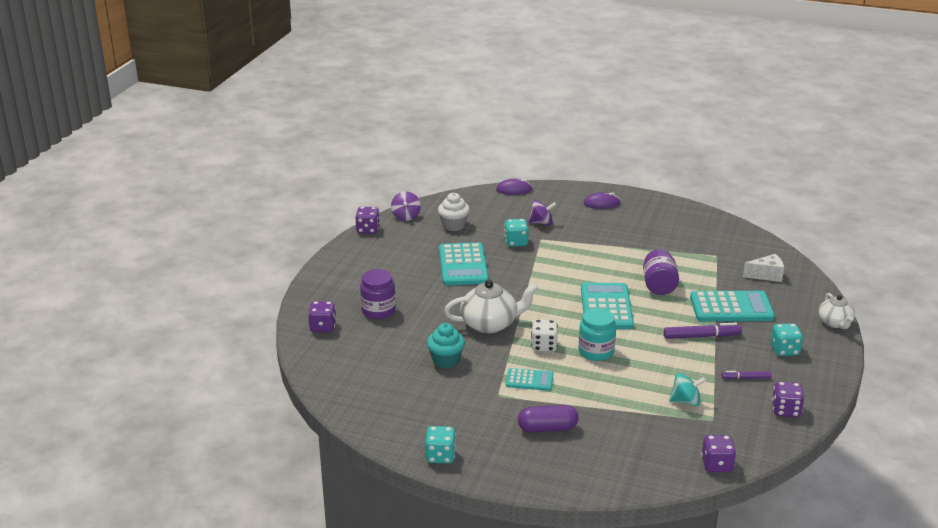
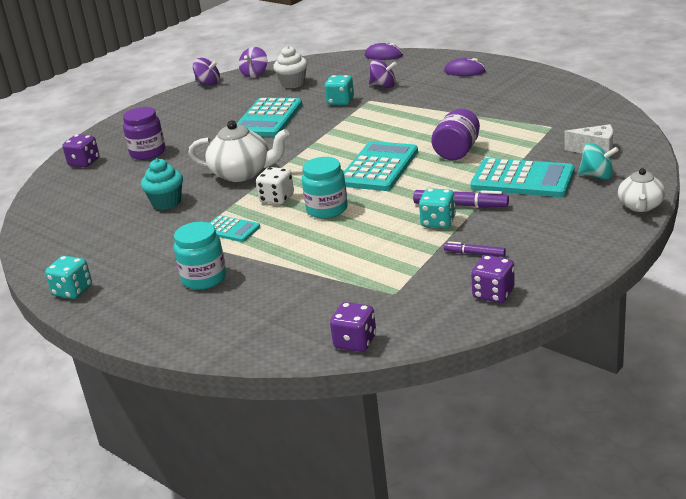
camera: 25 degrees right, 0 degrees up
purple dice [356,207,380,234] -> purple spinning top [193,58,220,85]
purple capsule [518,405,579,433] -> turquoise jar [174,222,226,290]
turquoise spinning top [669,373,707,406] -> turquoise spinning top moved to [578,143,619,179]
turquoise dice [771,323,803,356] -> turquoise dice moved to [419,188,456,228]

